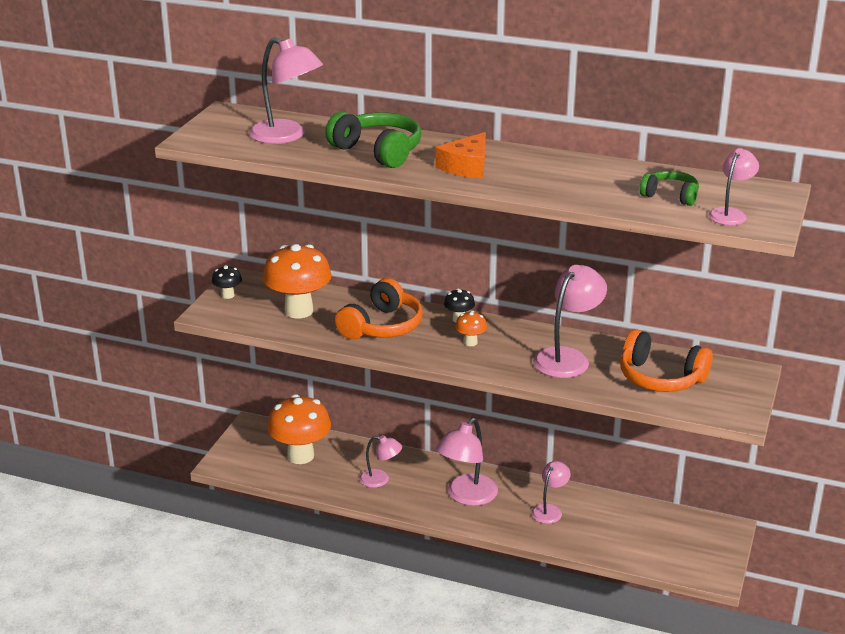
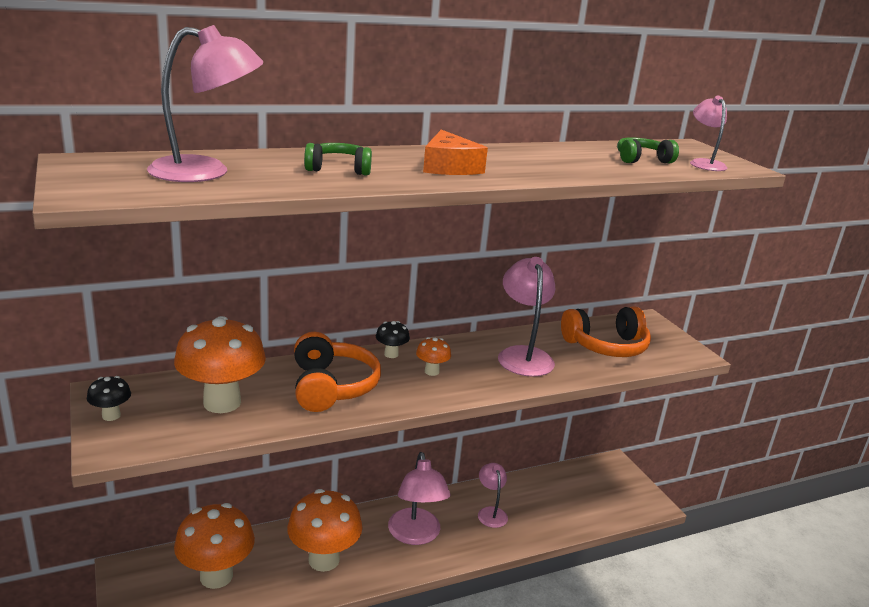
camera: 45 degrees left, 5 degrees down
green headphones [325,111,421,168] -> green headphones [304,143,372,176], size x0.59
pink lamp [359,435,402,488] -> orange mushroom [287,489,362,572]

